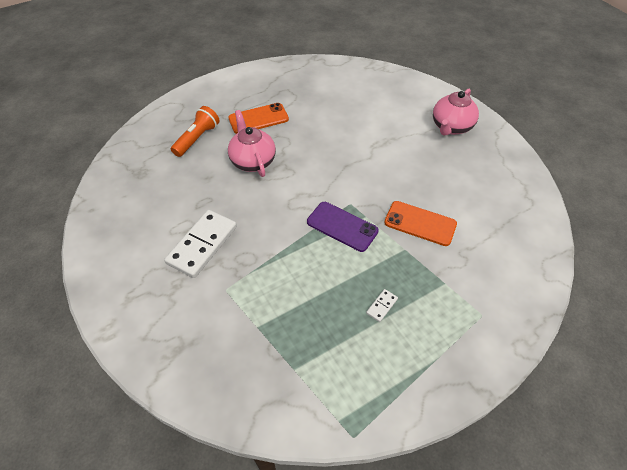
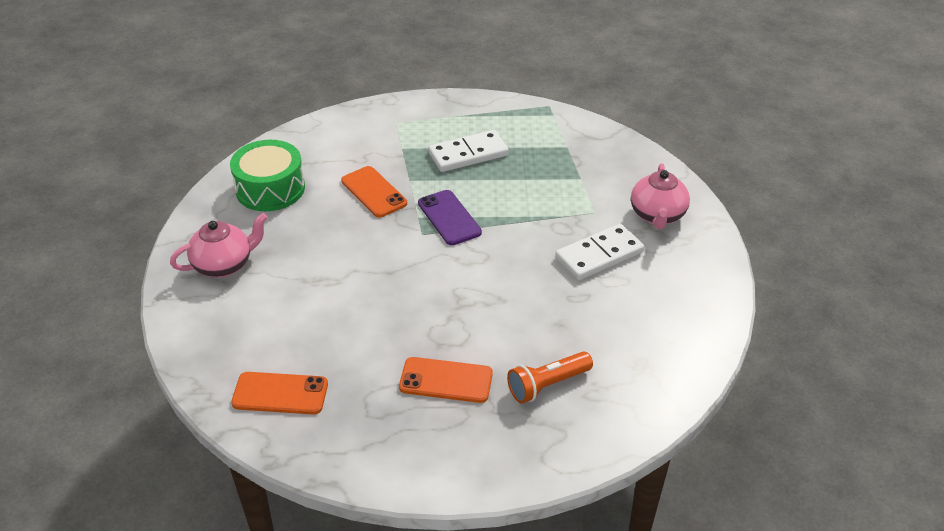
camera: 150 degrees left, 10 degrees down
pink teapot [228,110,276,177] -> pink teapot moved to [631,163,690,229]
white domino [366,289,398,322] -> white domino [428,130,509,172], size x2.36
none -> green drum [230,140,305,211]
none -> orange phone [231,372,328,415]

